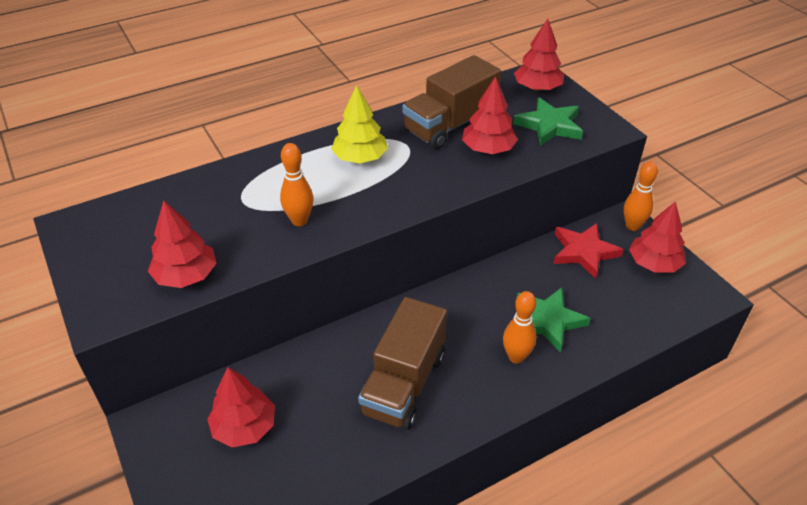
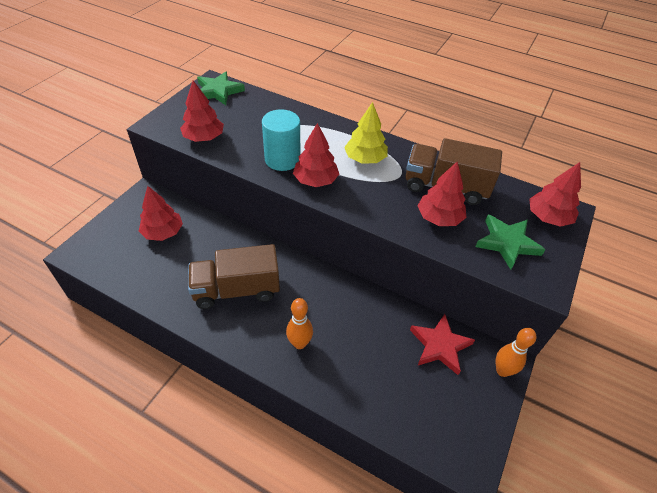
camera: 55 degrees right, 5 degrees up
orange bowling pin [280,143,313,226] -> turquoise cylinder [262,109,300,171]
green star [517,287,591,353] -> green star moved to [197,72,245,105]
red tree [629,201,686,273] -> red tree moved to [293,123,339,187]

